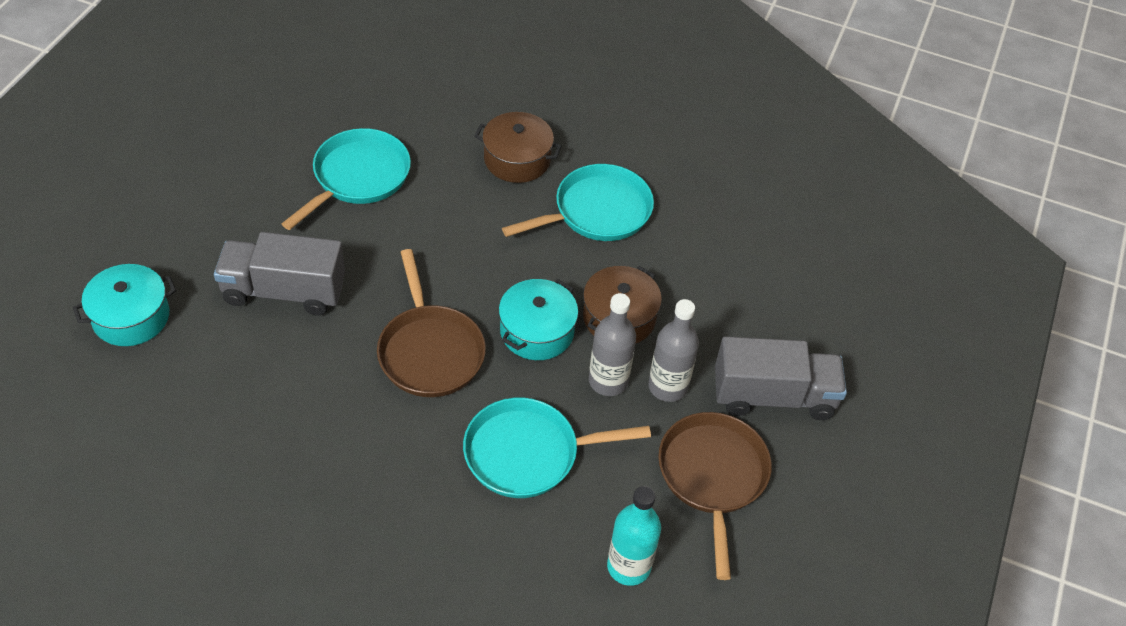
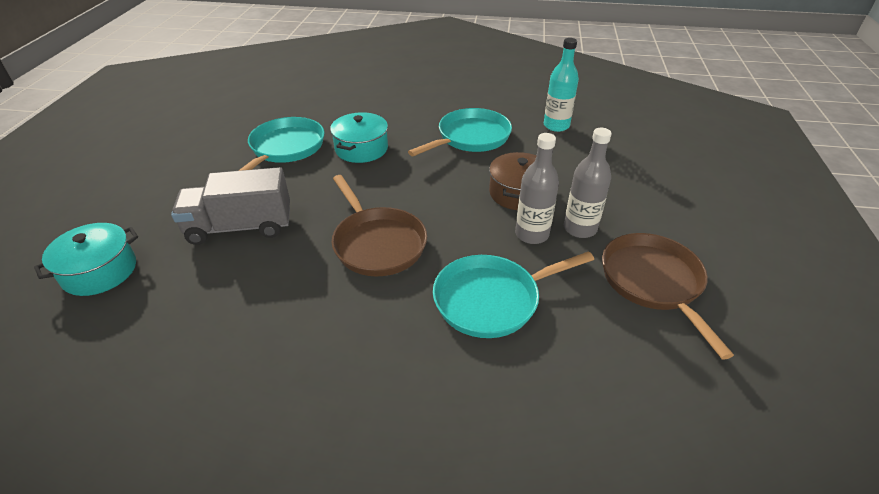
camera: 10 degrees left, 10 degrees down
brown pot [474,112,562,183] -> none
turquoise pot [499,279,578,360] -> turquoise pot moved to [330,112,388,163]
turquoise bottle [607,486,661,586] -> turquoise bottle moved to [544,38,579,132]
grey truck [715,336,847,420] -> none

